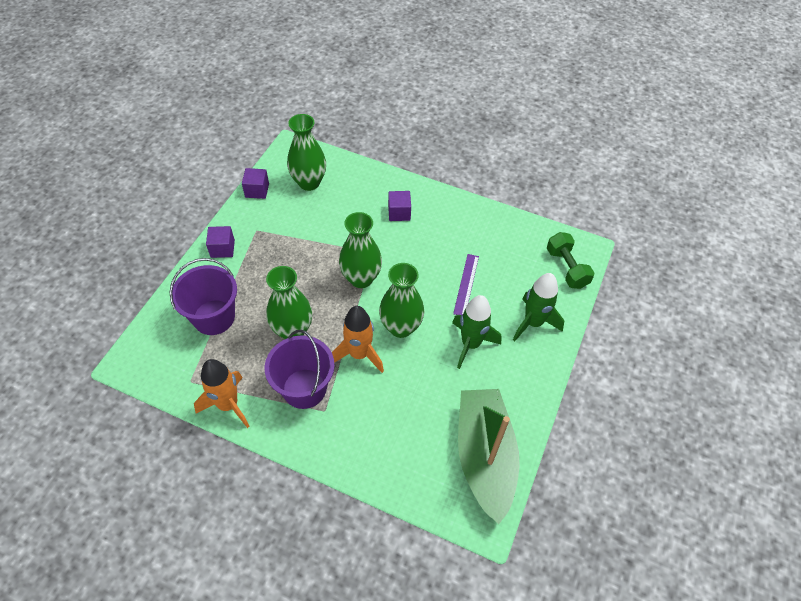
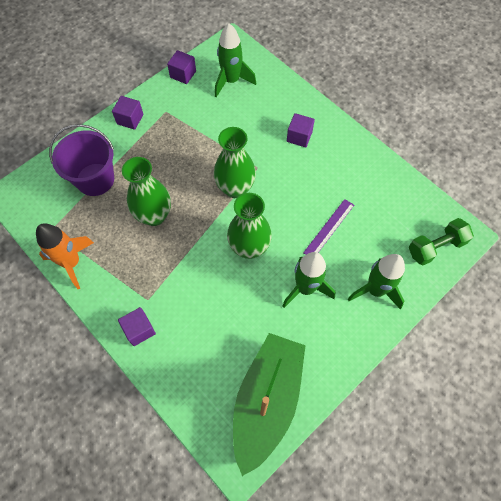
camera: 25 degrees right, 10 degrees up
purple bucket [265,330,335,409] -> none
green vase [287,114,326,191] -> green rocket [215,23,256,97]
orange rocket [332,306,384,373] -> none
green dumbbell [547,232,594,289] -> green dumbbell turned 60 degrees clockwise [409,218,474,266]
none -> purple cube [118,307,156,346]

